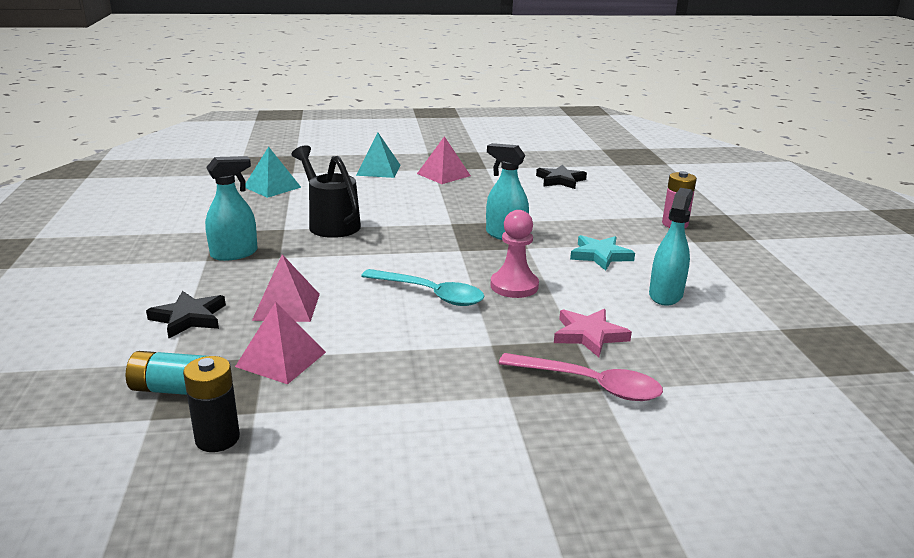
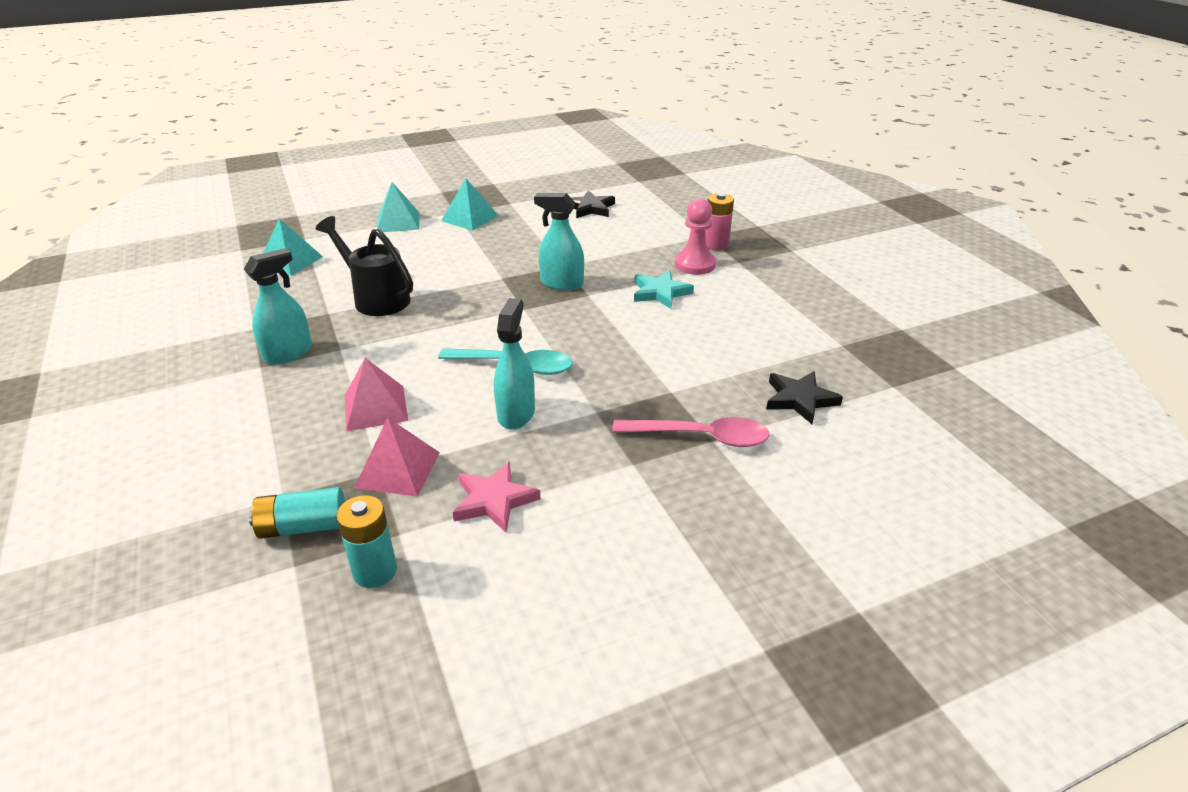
camera: 15 degrees left, 10 degrees up
black star [146,291,226,338] -> black star moved to [766,371,843,424]
black battery [183,356,240,452] -> turquoise battery [336,495,397,588]
pink pyramid [417,136,471,184] -> turquoise pyramid [441,178,498,231]
pink pawn [491,210,539,298] -> pink pawn moved to [675,198,716,275]
pink star [554,309,632,357] -> pink star moved to [452,461,541,532]
turquoise spray bottle [649,188,693,306] -> turquoise spray bottle moved to [494,298,535,430]

